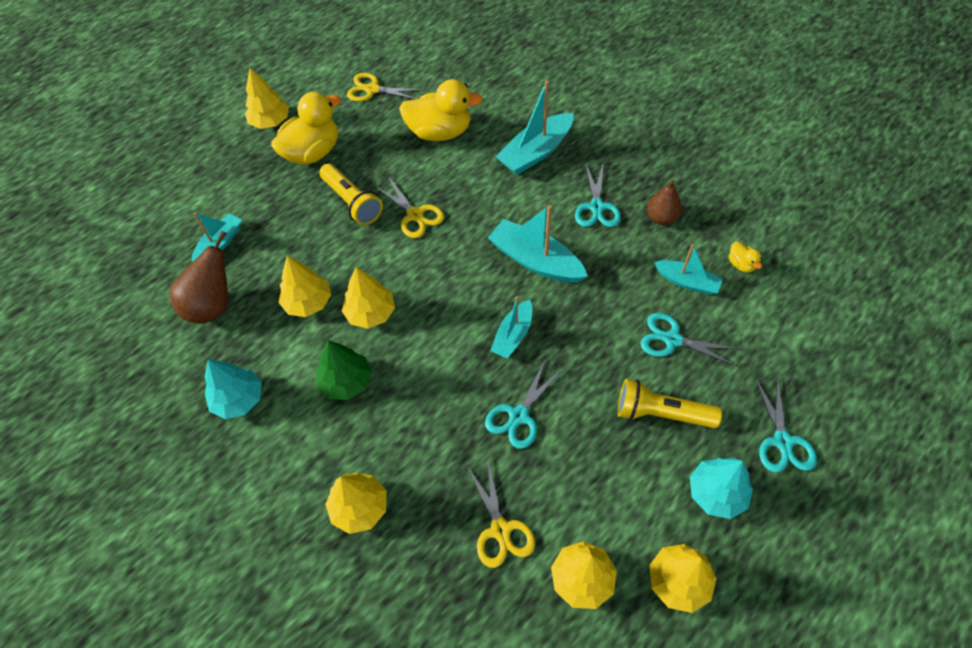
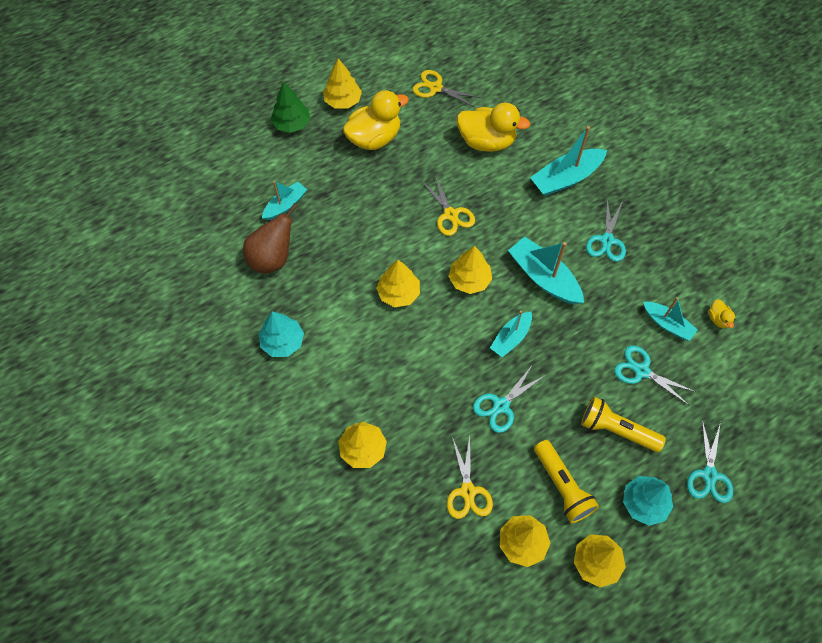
camera: 10 degrees right, 5 degrees up
yellow tree [279,256,331,317] -> yellow tree moved to [448,246,492,294]
green tree [316,340,372,400] -> green tree moved to [271,82,310,133]
yellow flashlight [319,164,383,225] -> yellow flashlight moved to [534,440,599,523]
brown pear [647,180,682,225] -> none

